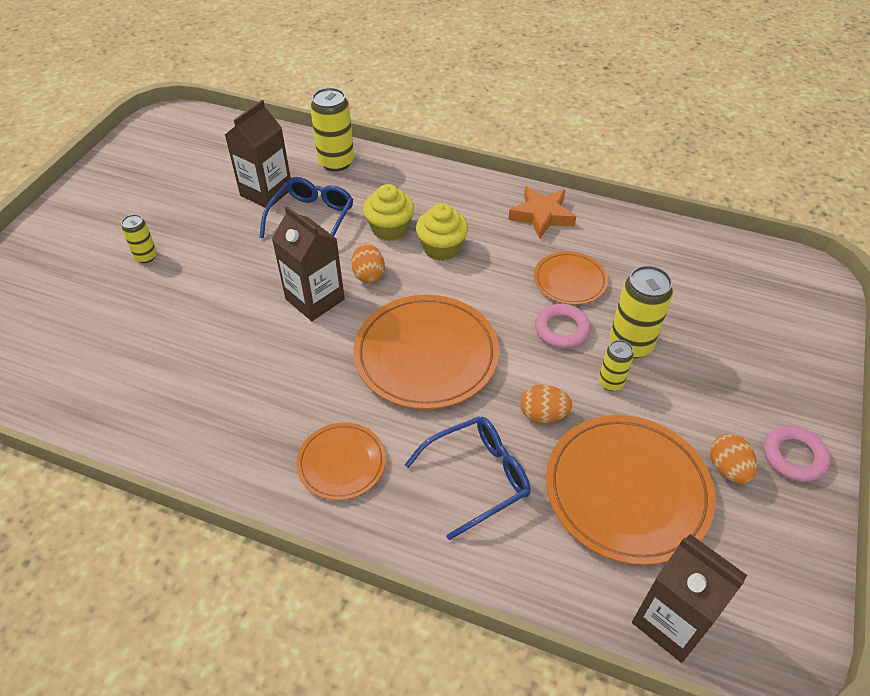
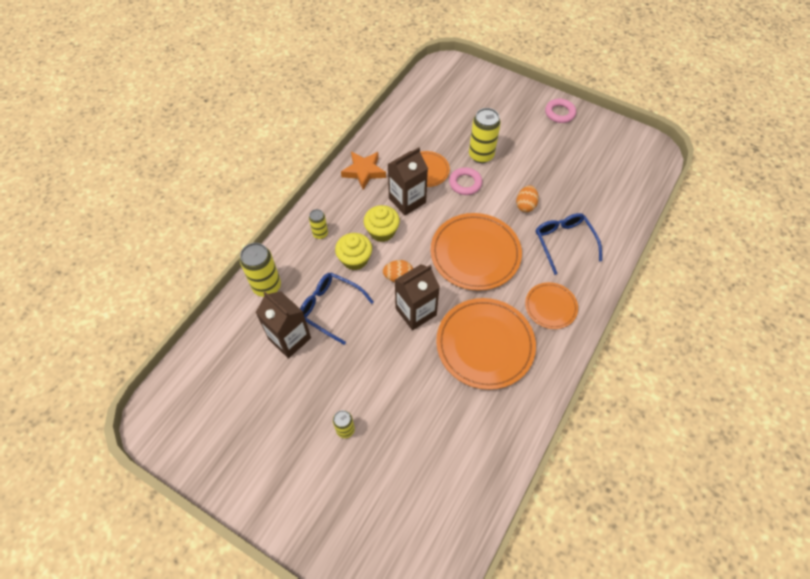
camera: 80 degrees left, 10 degrees up
orange plate [546,415,715,565] -> orange plate moved to [436,298,536,390]
yellow can [598,340,634,391] -> yellow can moved to [309,209,328,239]
brown carton [632,534,747,663] -> brown carton moved to [388,147,428,215]
orange egg [710,434,757,484] -> none

